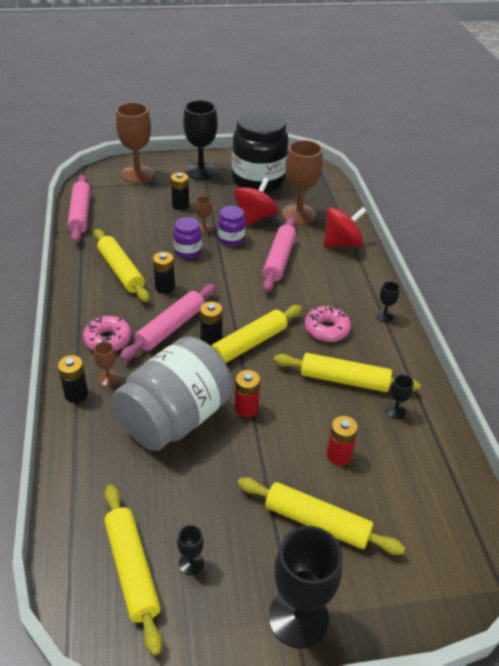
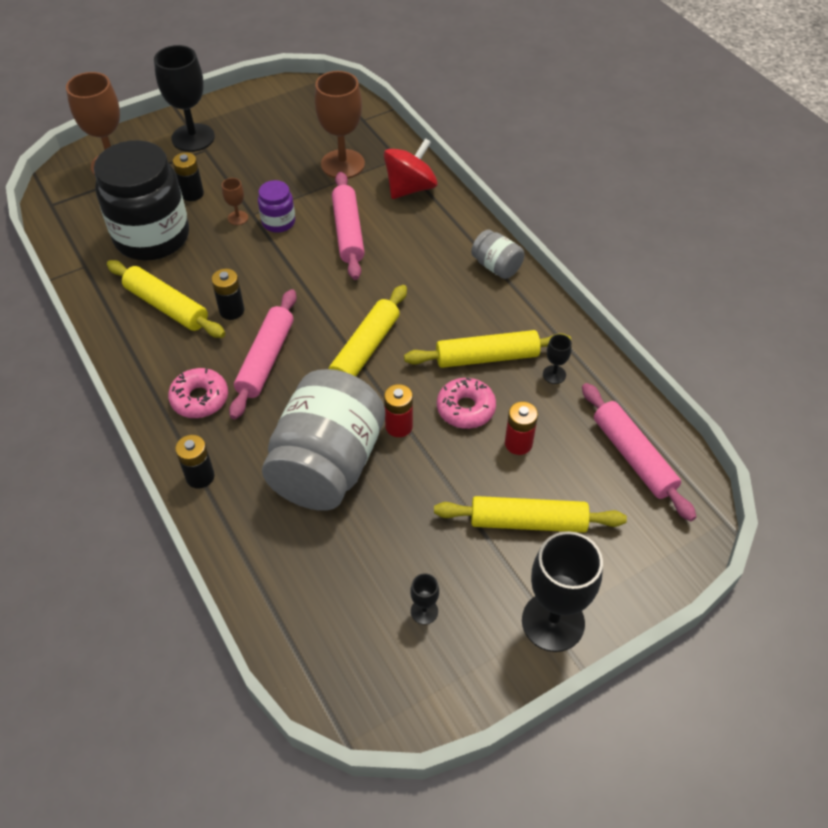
camera: 20 degrees left, 10 degrees up
pink rolling pin [68,175,91,243] -> pink rolling pin moved to [582,383,696,521]
brown goblet [94,342,119,386] -> none
yellow rolling pin [104,485,162,655] -> none
purple jar [173,217,202,259] -> none
black battery [200,301,222,346] -> none
black jar [232,110,288,193] -> black jar moved to [94,140,189,261]
red spinning top [234,177,278,226] -> none
pink donut [305,306,351,342] -> pink donut moved to [437,378,496,429]
black goblet [375,281,400,322] -> grey jar [471,229,524,279]

